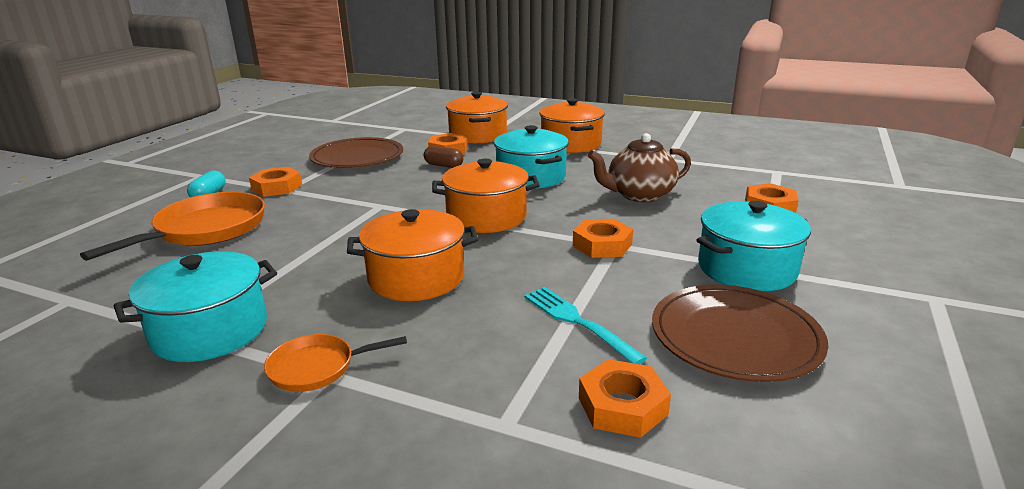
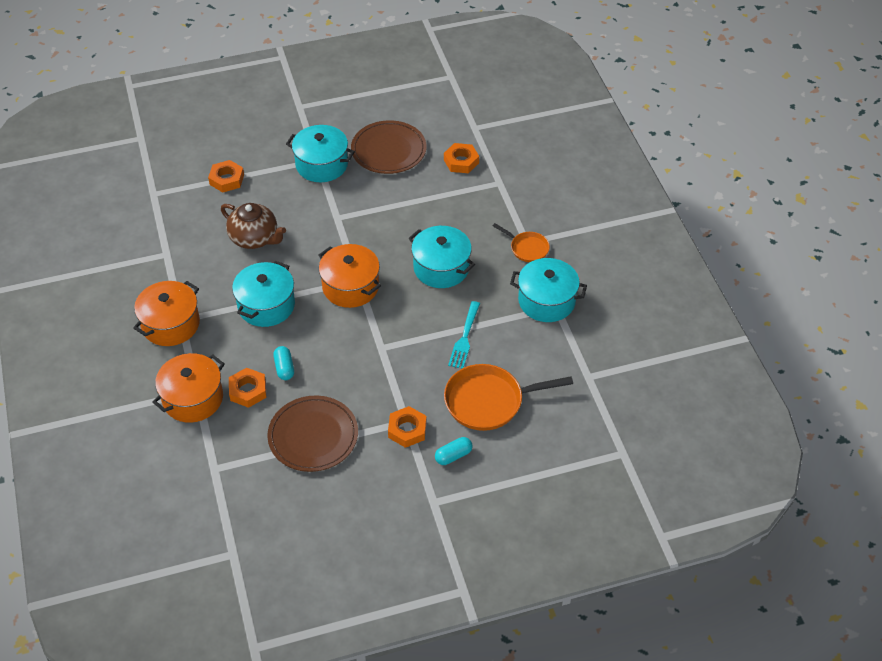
camera: 130 degrees left, 25 degrees up
orange pot [347,209,478,301] -> turquoise pot [408,226,475,288]
brown capsule [424,146,463,168] -> turquoise capsule [273,346,294,380]
turquoise fork [524,287,647,364] -> turquoise fork moved to [448,301,480,369]
orange nut [573,219,633,258] -> none

